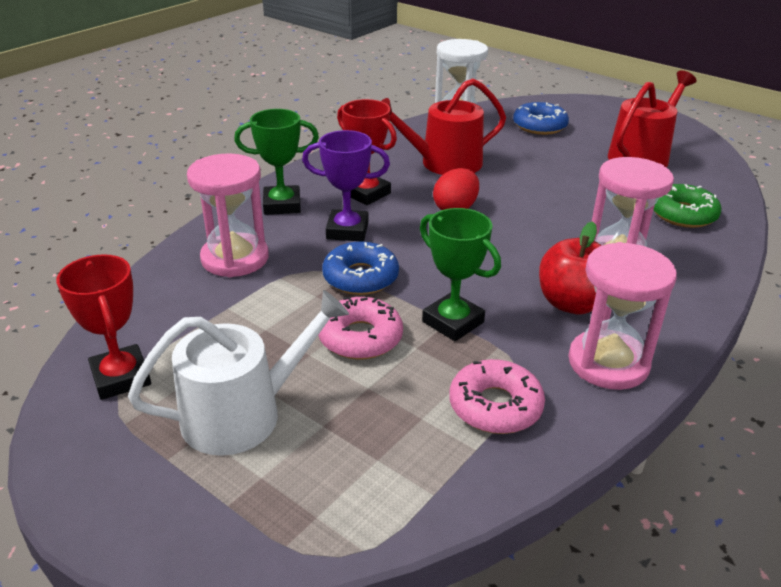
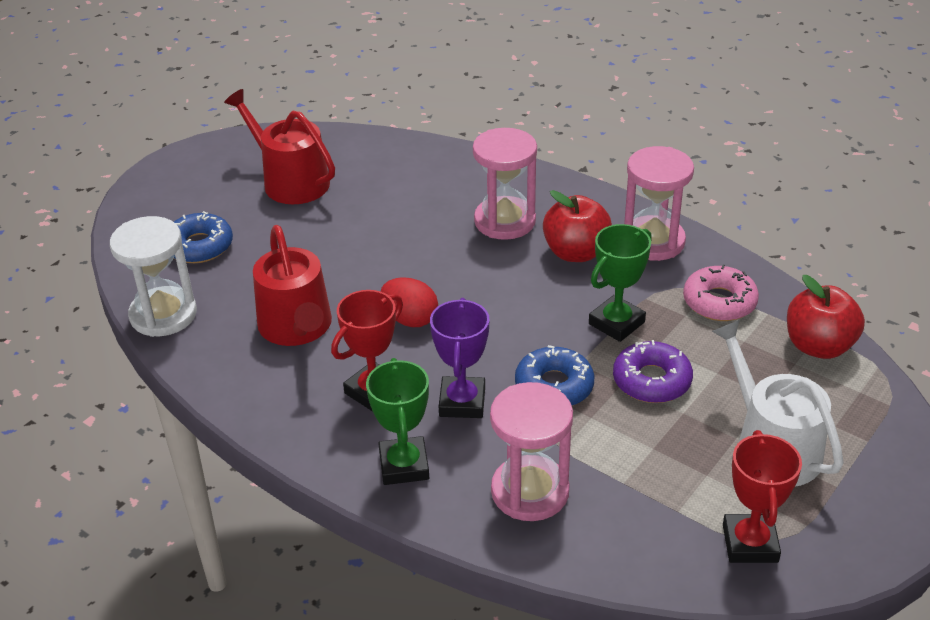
camera: 90 degrees left, 5 degrees up
red trophy [56,254,151,400] -> red trophy turned 60 degrees counterclockwise [723,430,802,563]
pink donut [318,297,403,360] -> purple donut [613,340,693,403]
green donut [654,184,721,228] -> none
none -> red apple [787,275,865,359]

